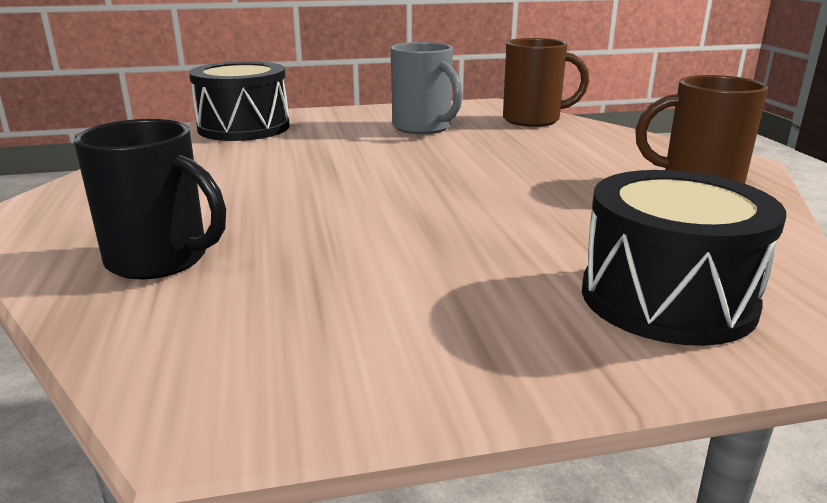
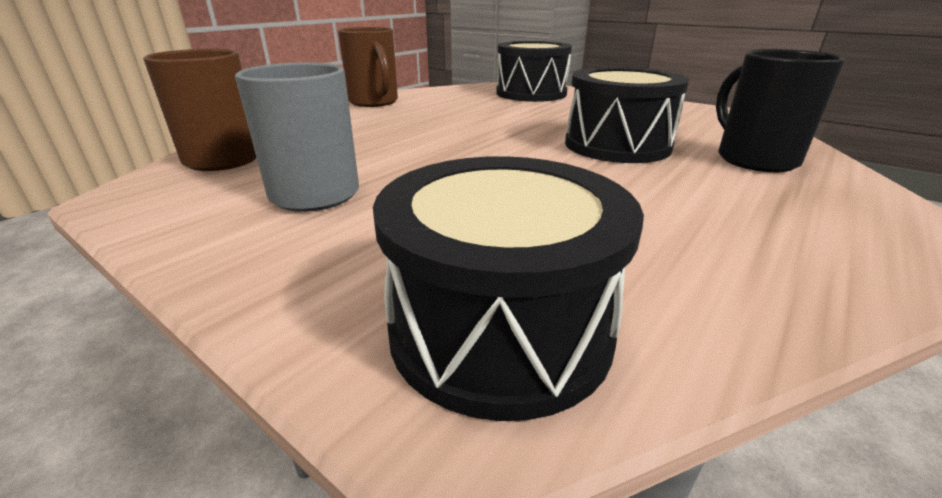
camera: 130 degrees left, 5 degrees up
none -> black drum [565,67,689,163]

